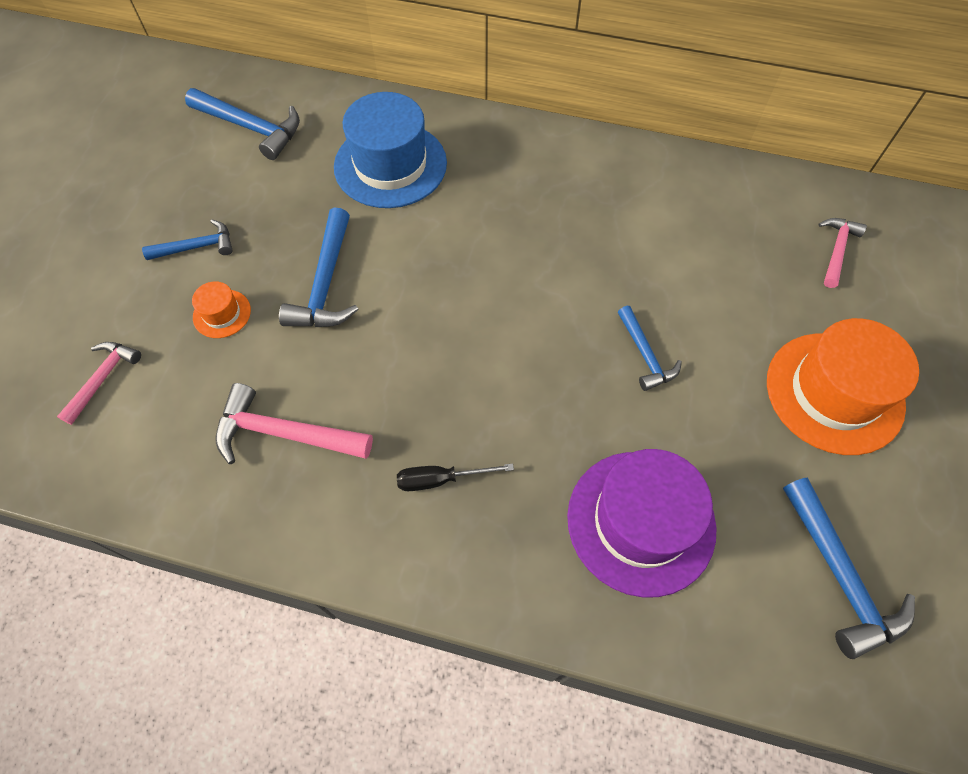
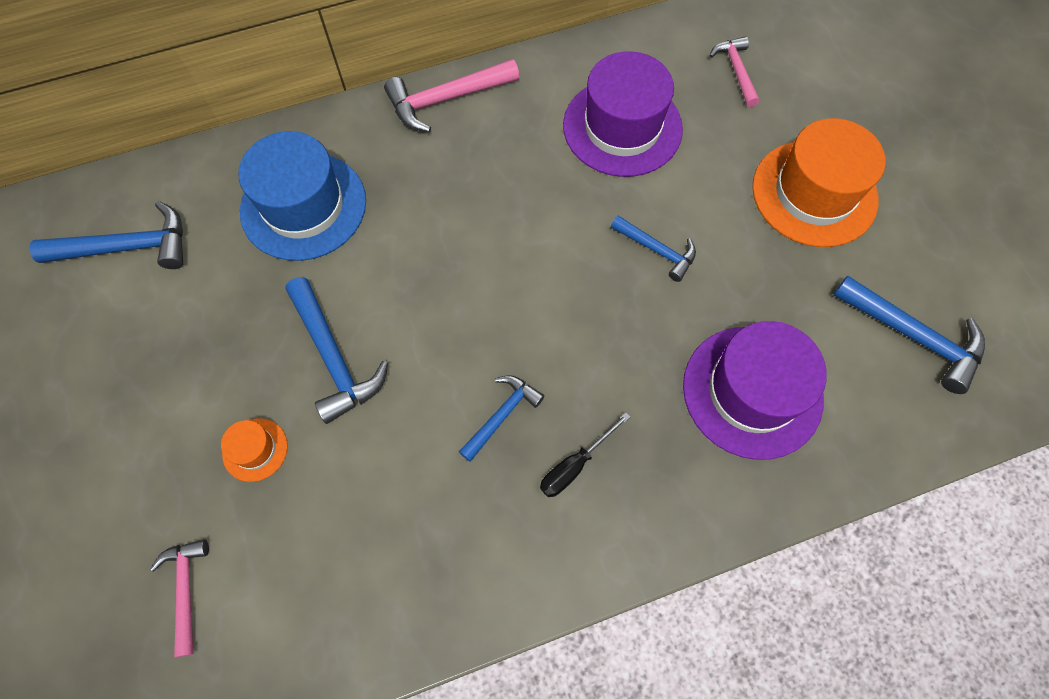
camera: 35 degrees left, 5 degrees up
blue hammer [142,220,233,260] -> blue hammer moved to [459,376,544,462]
pink hammer [216,383,373,464] -> pink hammer moved to [384,59,520,132]
none -> purple hat [563,51,683,177]

